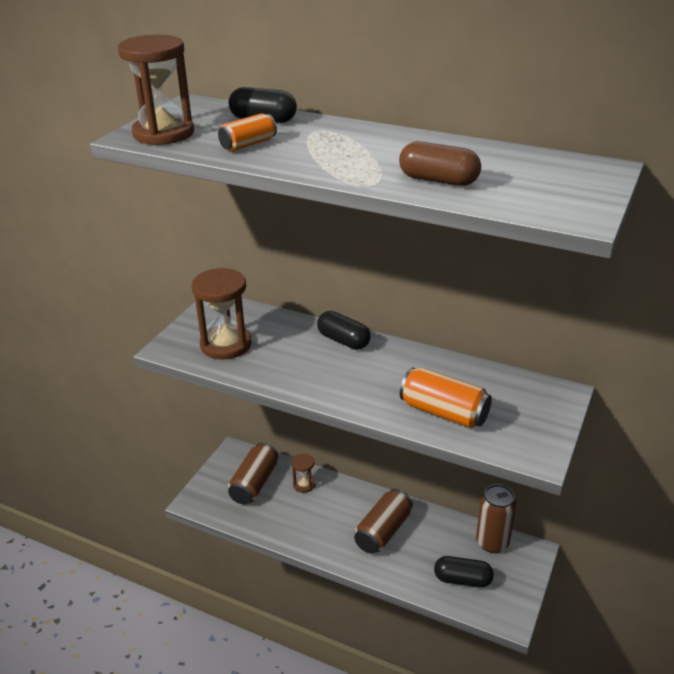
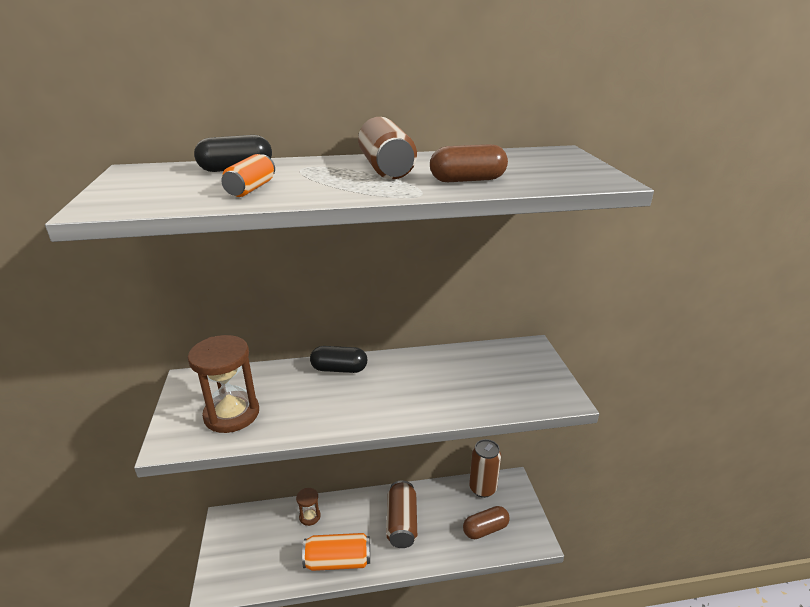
camera: 35 degrees left, 5 degrees down
brown hourglass [118,35,194,145] -> none
brown can [228,442,278,505] -> brown can moved to [358,117,417,179]
orange can [400,367,492,428] -> orange can moved to [302,533,370,571]
black capsule [434,556,494,588] -> brown capsule [463,506,510,539]

